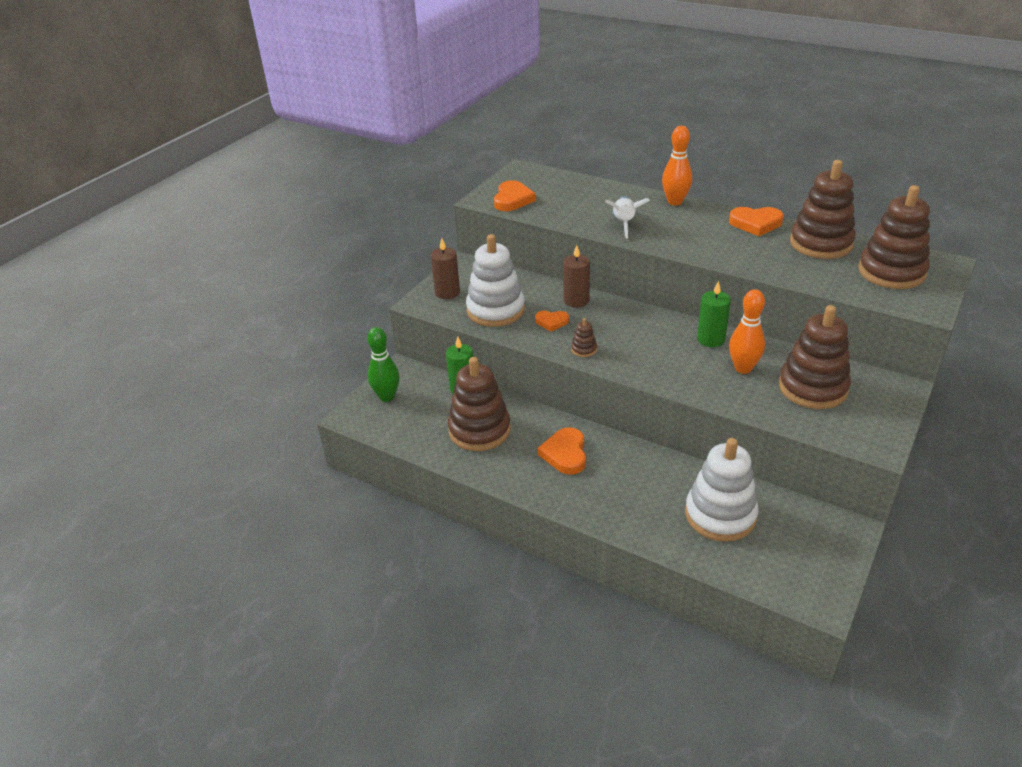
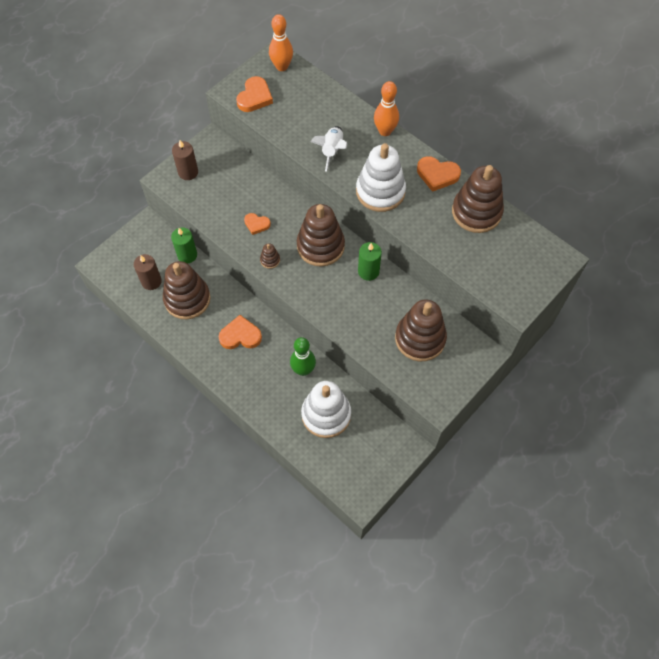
camera: 10 degrees right, 25 degrees up
green bowling pin [367,327,400,402] -> green bowling pin moved to [290,337,316,376]
white stacking toy [466,234,525,327] -> white stacking toy moved to [356,143,406,212]
orange heart [538,427,586,475] -> orange heart turned 75 degrees clockwise [219,315,262,349]
brown candle [563,245,590,308] -> brown candle moved to [134,254,162,290]
orange bowling pin [729,289,765,374] -> orange bowling pin moved to [269,14,293,71]
brown stacking toy [858,185,930,289] -> brown stacking toy moved to [297,204,345,267]

